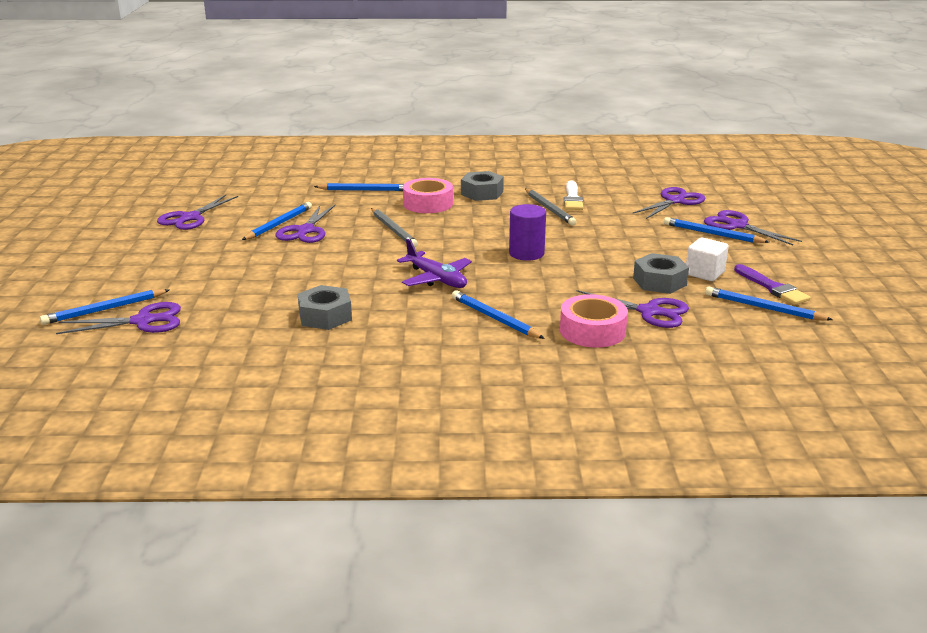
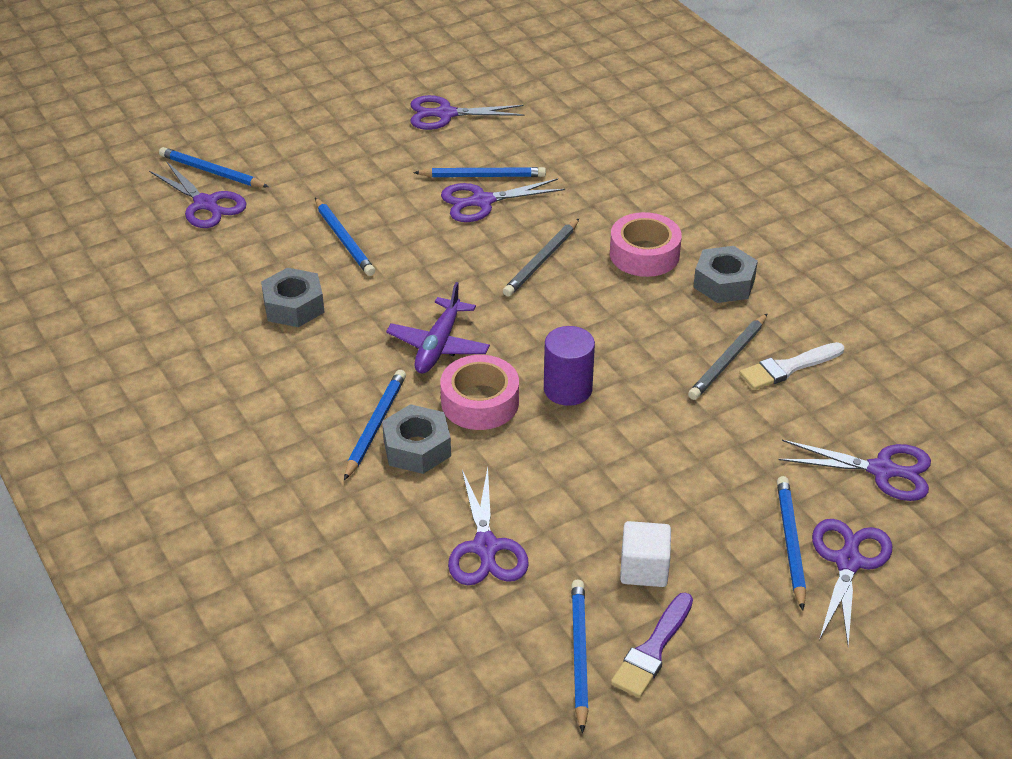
camera: 60 degrees right, 15 degrees up
blue pencil [314,183,404,191] -> blue pencil moved to [315,198,375,276]
pink tape [560,294,628,348] -> pink tape moved to [440,355,519,430]
grey nut [633,253,689,294] -> grey nut moved to [382,404,451,474]

